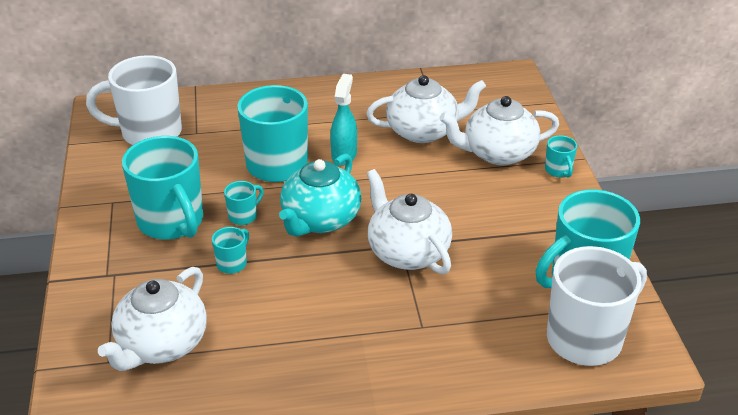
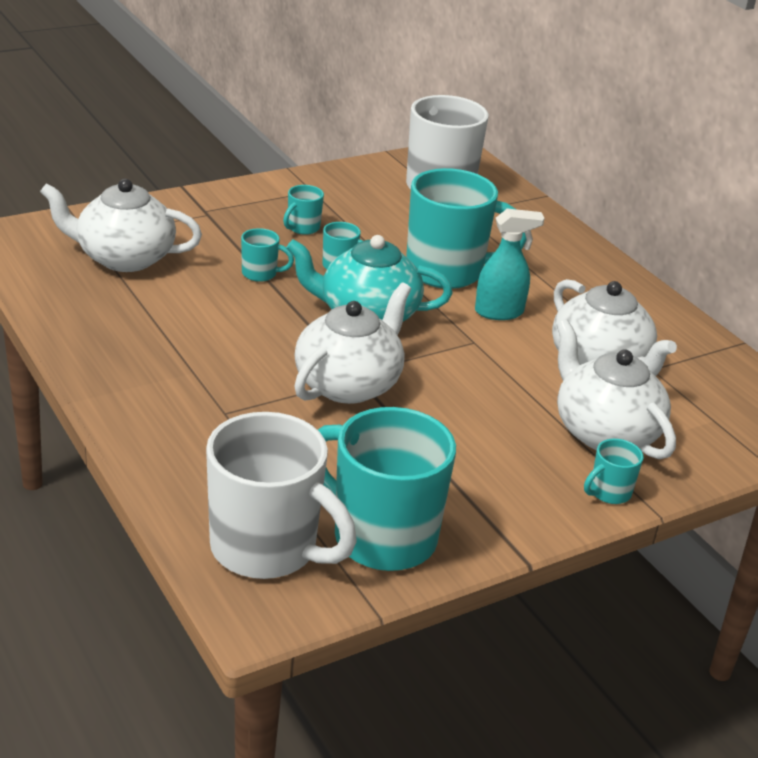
camera: 65 degrees right, 5 degrees down
turquoise mug [122,136,203,240] -> turquoise mug [283,185,324,235], size x0.43

